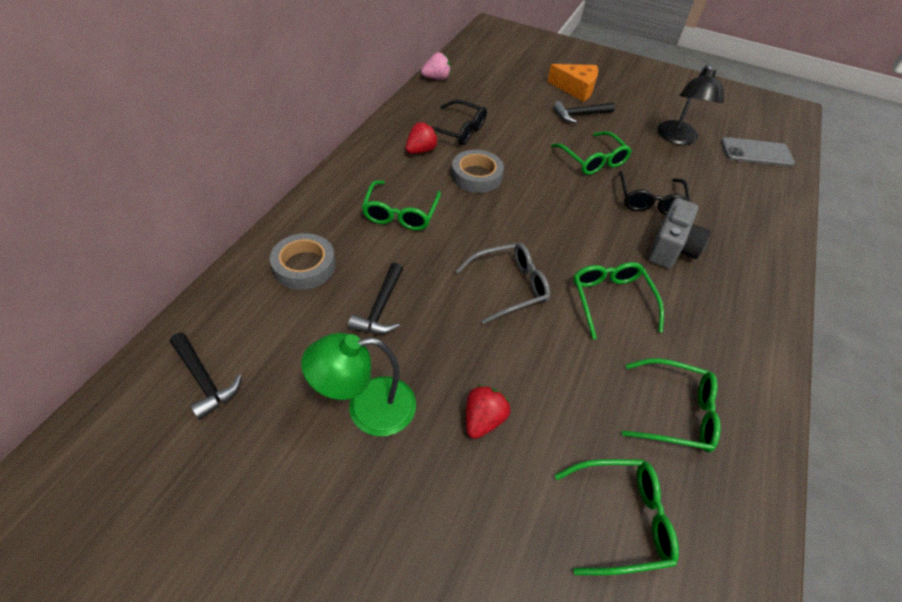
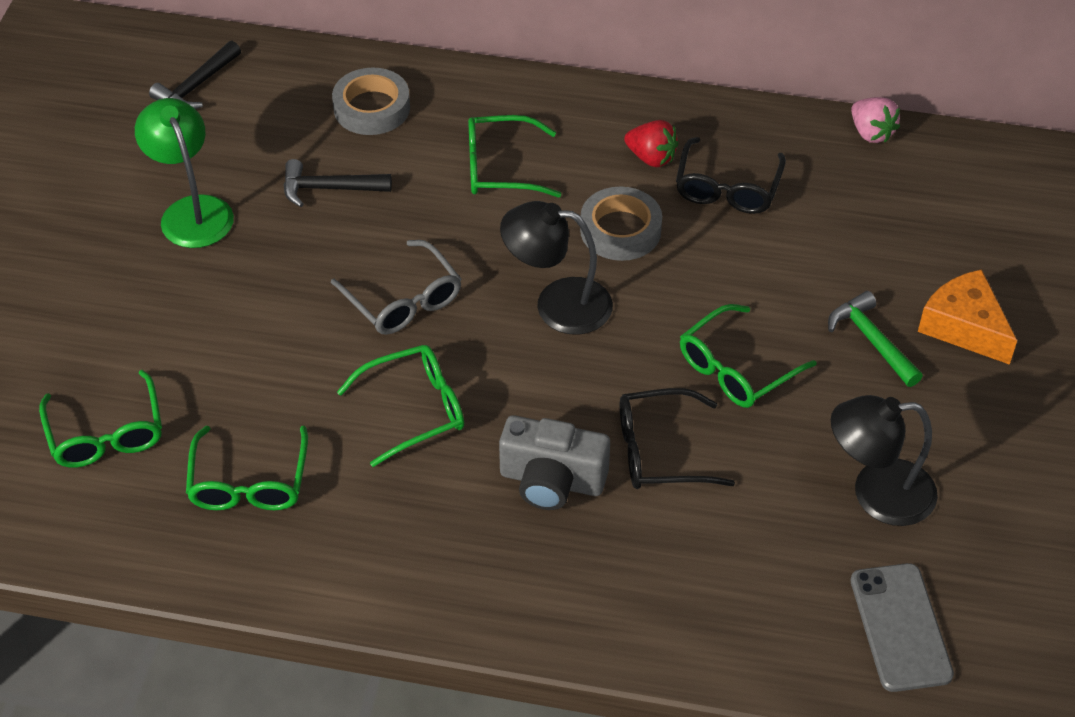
camera: 80 degrees right, 0 degrees up
red strawberry [466,385,510,439] -> none
orange cheese [547,64,598,102] -> orange cheese turned 135 degrees clockwise [918,269,1017,365]
black hammer [553,101,615,123] -> green hammer [828,291,923,387]
none -> black lamp [500,201,613,335]

